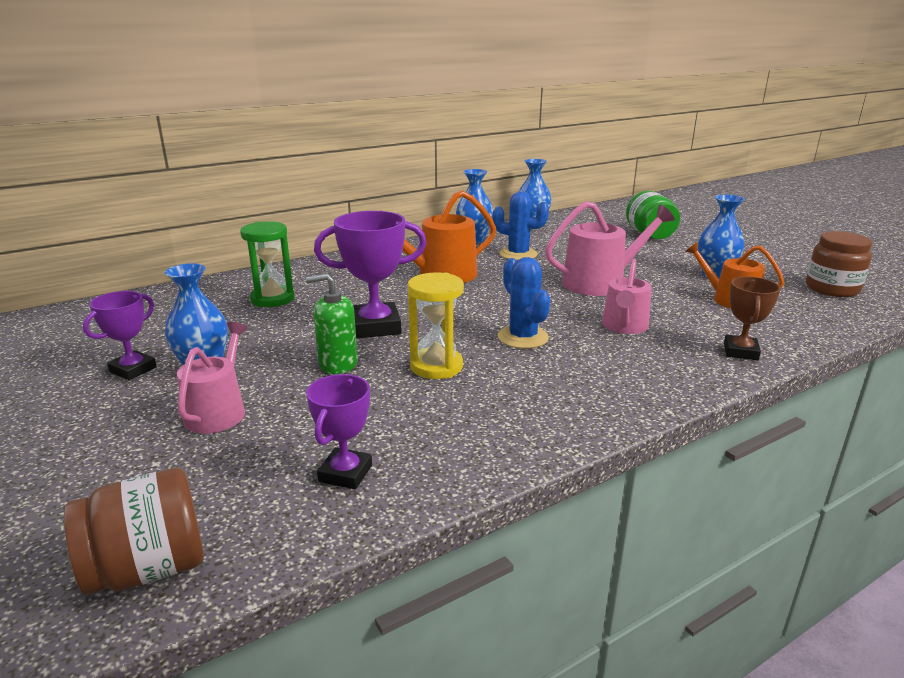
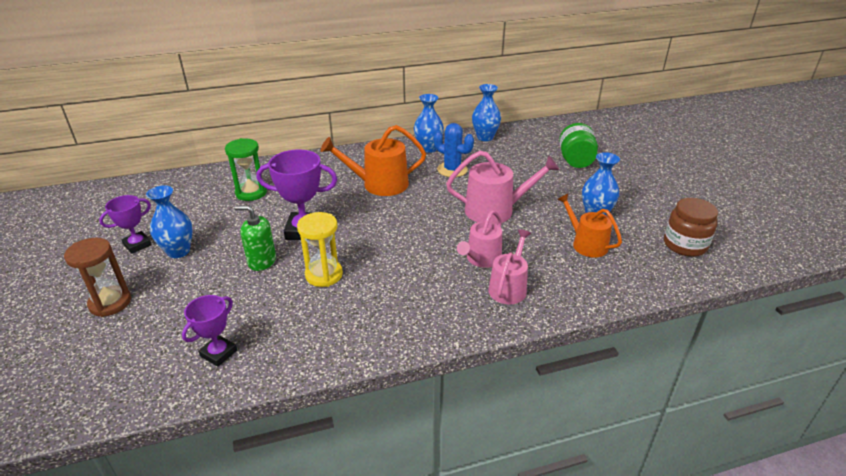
camera: 15 degrees right, 10 degrees up
brown jar [64,468,204,594] -> none
pink watering can [177,322,248,434] -> pink watering can moved to [489,229,531,304]
blue cactus [498,257,550,349] -> none
brown trophy [724,277,781,360] -> none
none -> brown hourglass [64,238,131,317]

